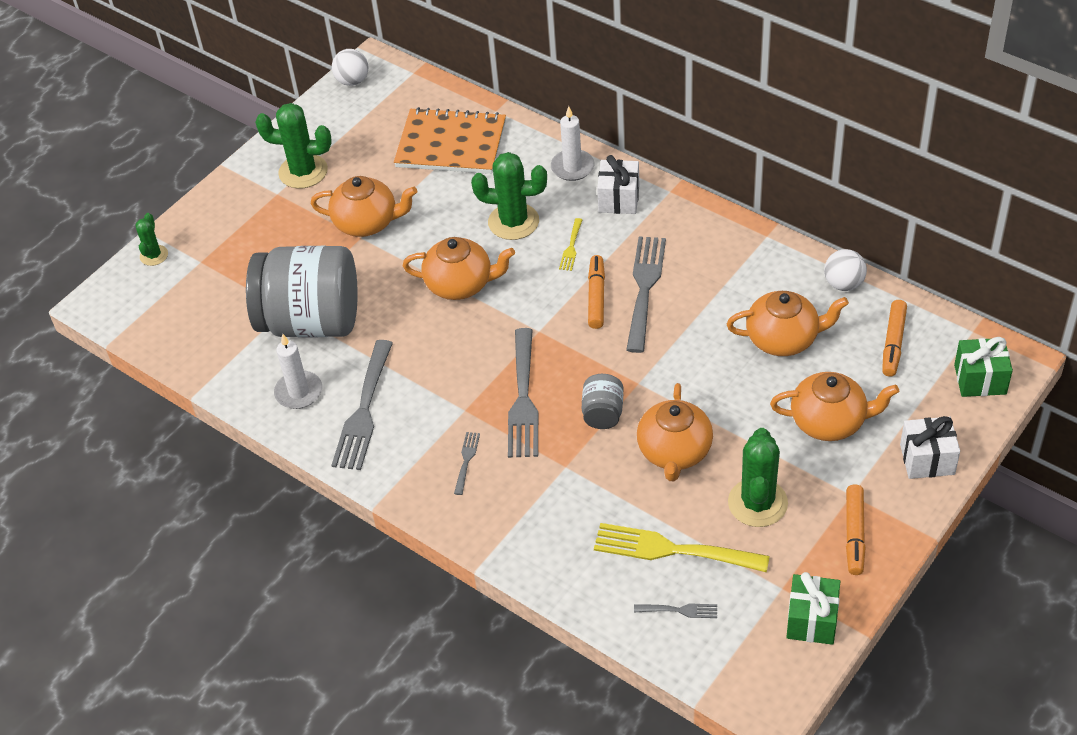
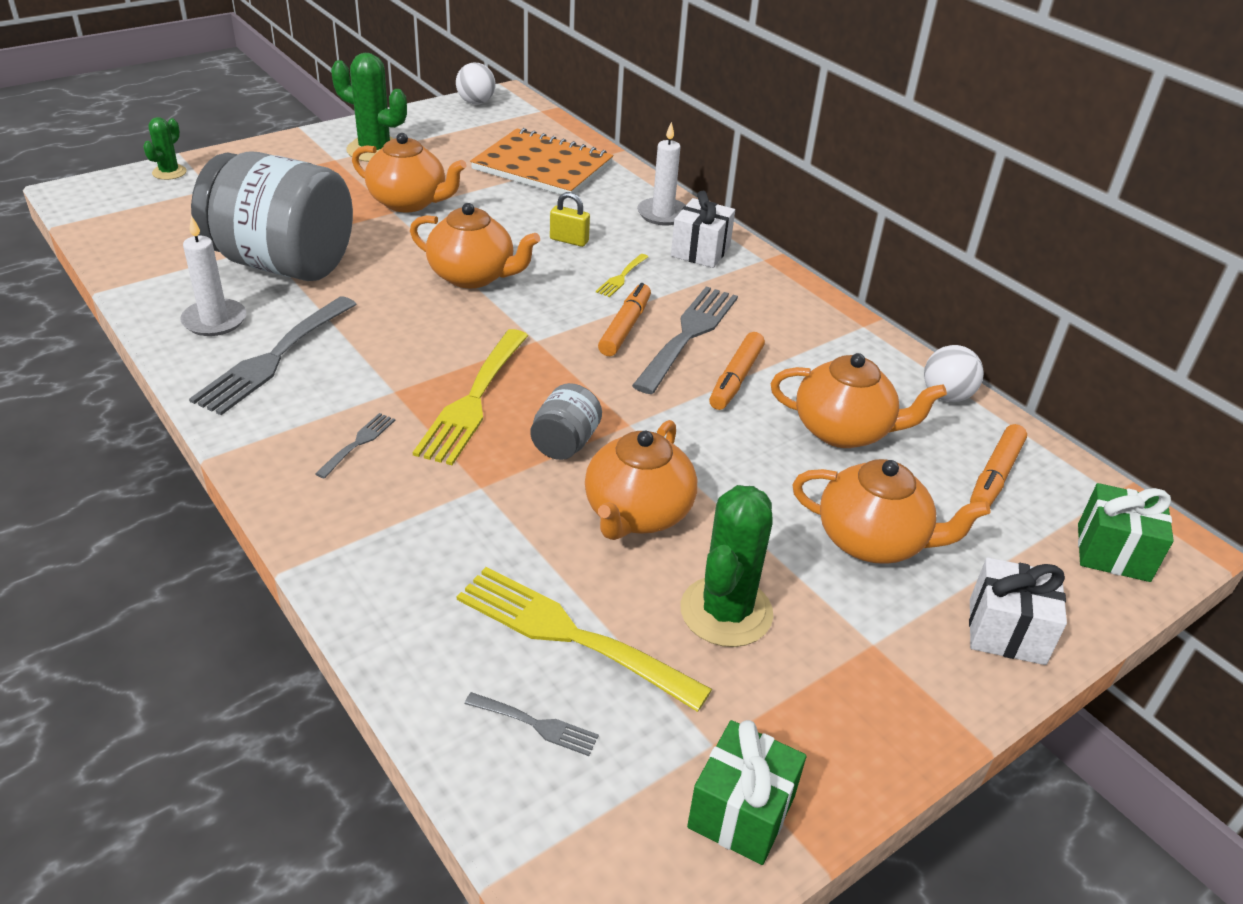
camera: 10 degrees right, 10 degrees down
green cactus [471,152,547,240] -> yellow padlock [550,192,590,247]
grey fork [508,328,538,458] -> yellow fork [413,329,528,465]
orange marker [846,484,866,575] -> orange marker moved to [709,332,765,410]

